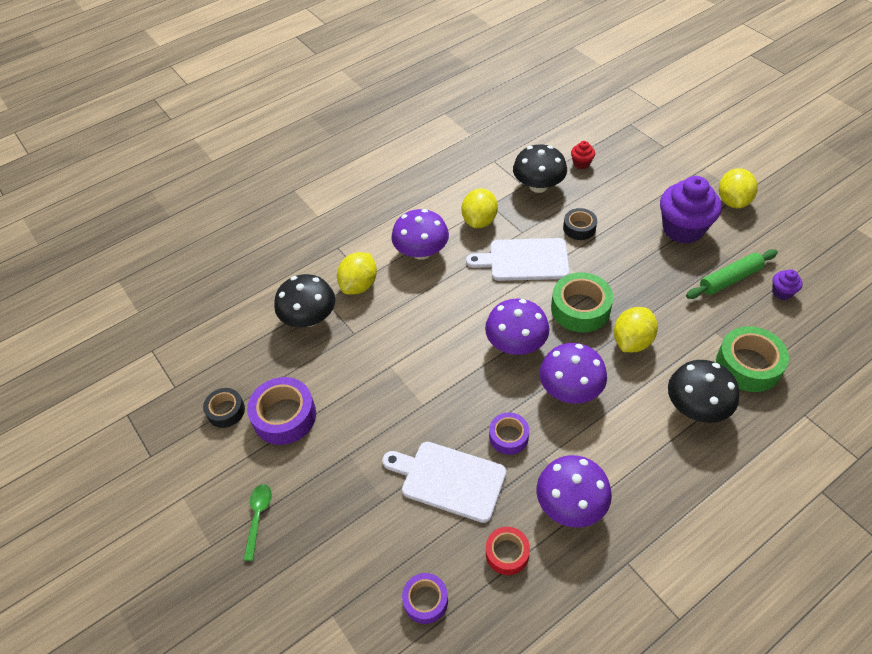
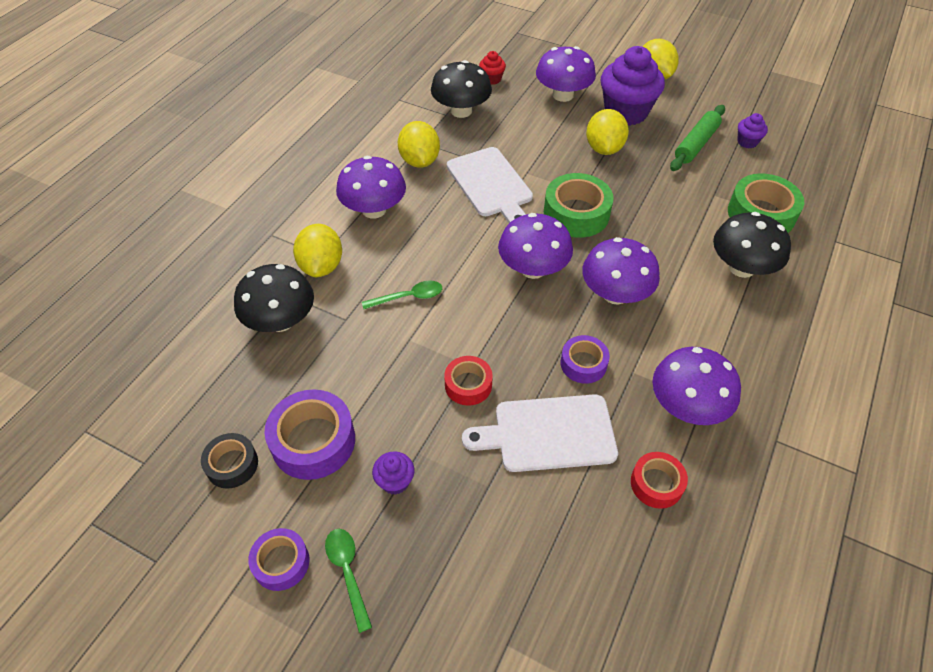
camera: 30 degrees left, 0 degrees up
purple tape [402,573,448,624] -> purple tape moved to [248,528,309,591]
white cutting board [466,238,570,281] -> white cutting board turned 90 degrees counterclockwise [447,147,533,223]
black tape [563,208,597,240] -> none
yellow lemon [614,307,658,352] -> yellow lemon moved to [586,109,629,155]
none -> green spoon [362,281,442,309]
none -> purple cupcake [372,452,414,495]
none -> red tape [444,356,493,406]
none -> purple mushroom [536,46,596,102]

